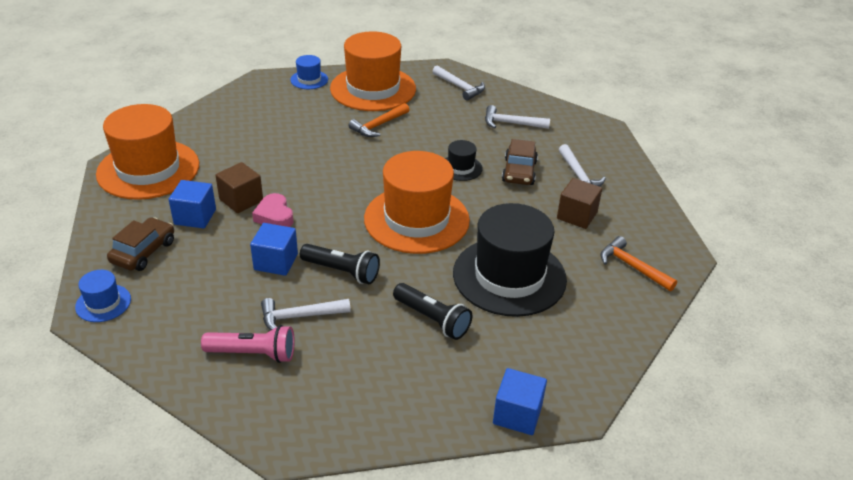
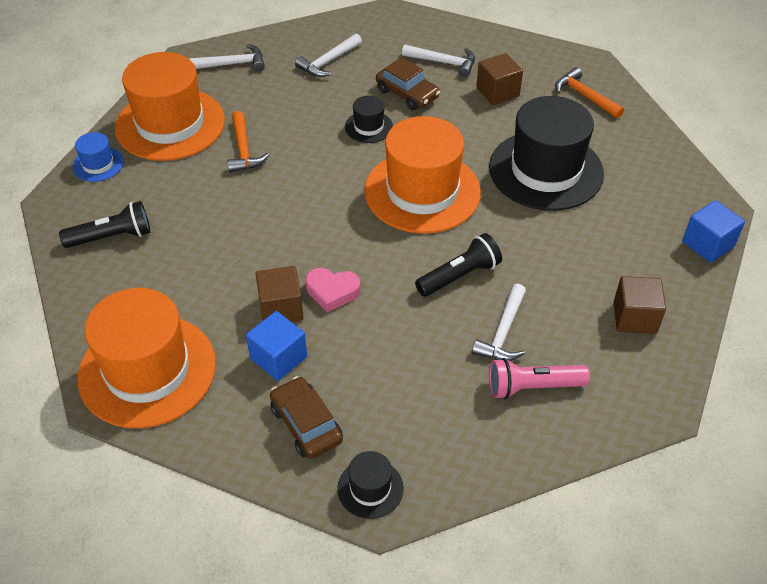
camera: 55 degrees left, 10 degrees up
blue hat [75,270,131,322] -> black hat [337,451,404,519]
pink flashlight [201,325,295,363] -> pink flashlight turned 135 degrees counterclockwise [489,358,590,399]
blue cube [250,223,298,276] -> none
black flashlight [393,283,472,340] -> black flashlight moved to [59,201,150,248]
orange hammer [601,236,677,291] -> orange hammer turned 60 degrees clockwise [555,67,624,119]
none -> brown cube [614,276,666,334]

